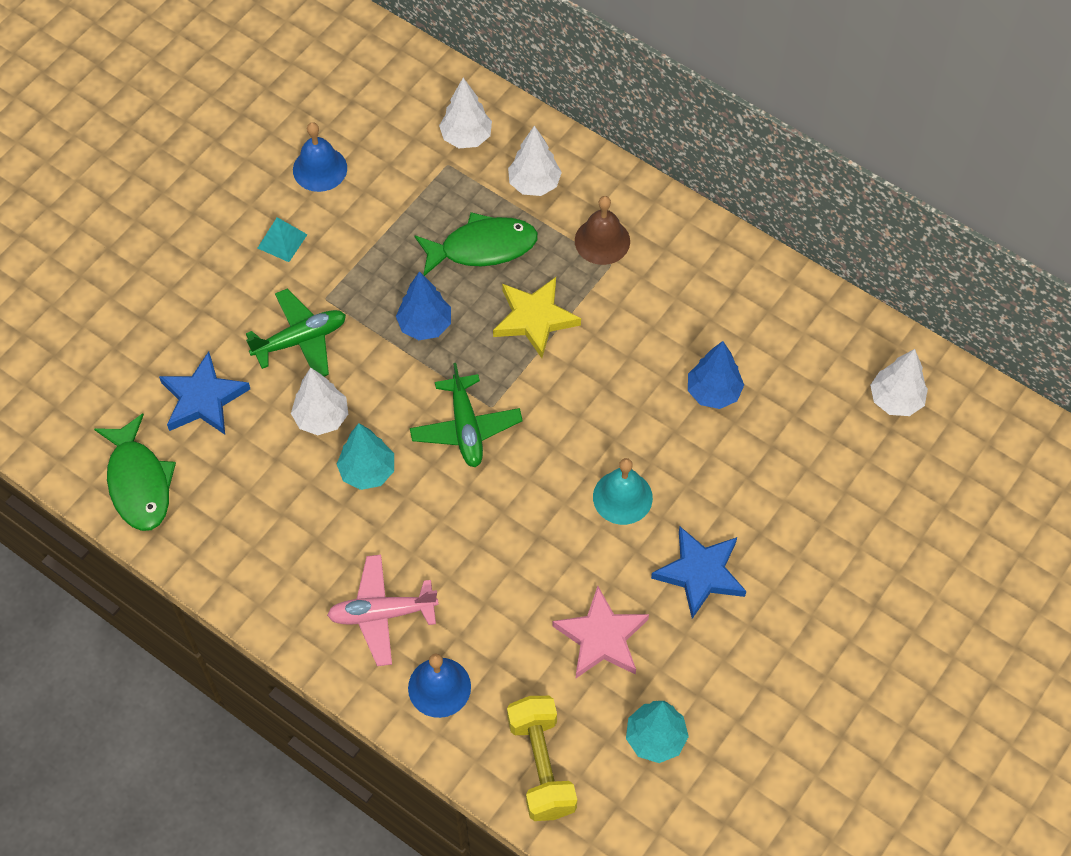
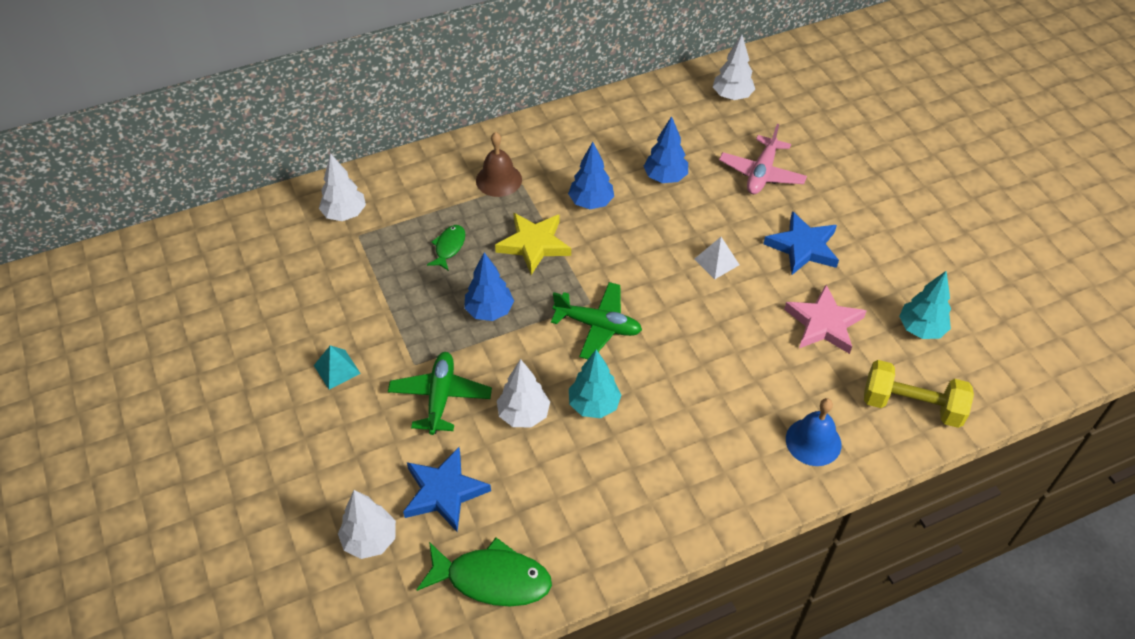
camera: 60 degrees left, 10 degrees down
blue bell [293,122,347,192] -> none
pink plane [327,555,439,666] -> pink plane moved to [719,124,807,194]
green fish [414,212,538,276] -> green fish [427,225,465,271], size x0.55
white tree [508,126,562,196] -> white tree moved to [338,490,396,559]
turquoise bell [593,458,653,525] -> white pyramid [694,237,740,279]
none -> blue tree [568,142,614,209]

